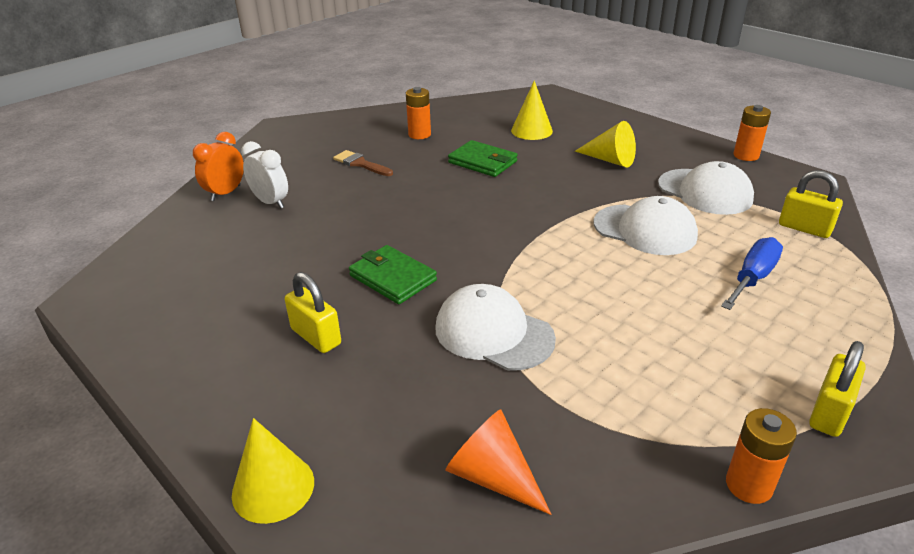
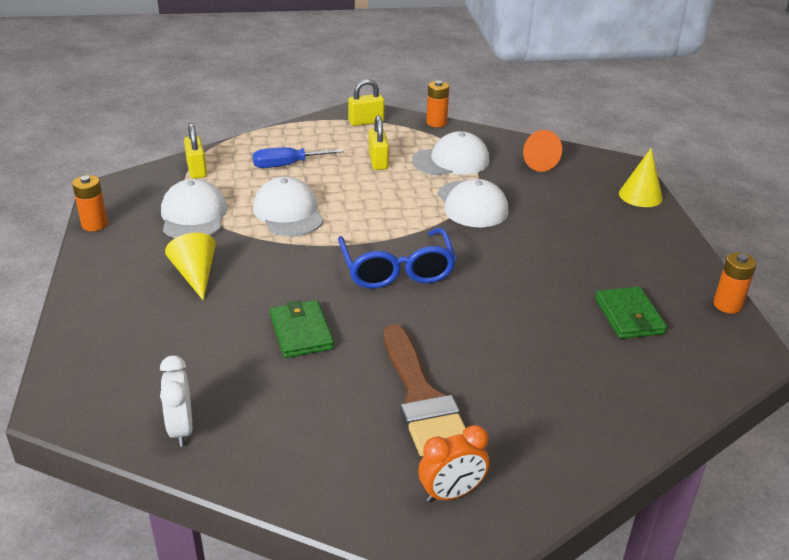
camera: 145 degrees left, 0 degrees up
orange clock [193,132,244,201] -> orange clock moved to [418,425,489,502]
white clock [241,141,288,209] -> white clock moved to [160,356,192,447]
yellow padlock [284,272,341,353] -> yellow padlock moved to [369,115,389,170]
brown brush [333,150,393,176] -> brown brush [384,324,466,456], size x2.00
green wallet [349,245,437,304] -> green wallet moved to [595,286,667,339]
orange battery [406,87,431,139] -> orange battery moved to [713,252,757,314]
yellow cone [511,80,553,140] -> none
none -> blue glasses [338,228,456,289]
none -> white cap [412,131,489,175]

